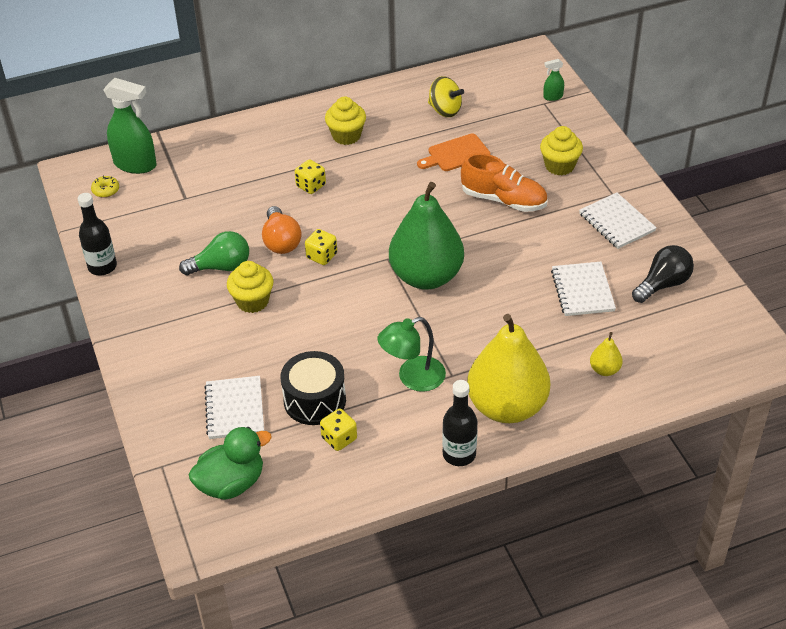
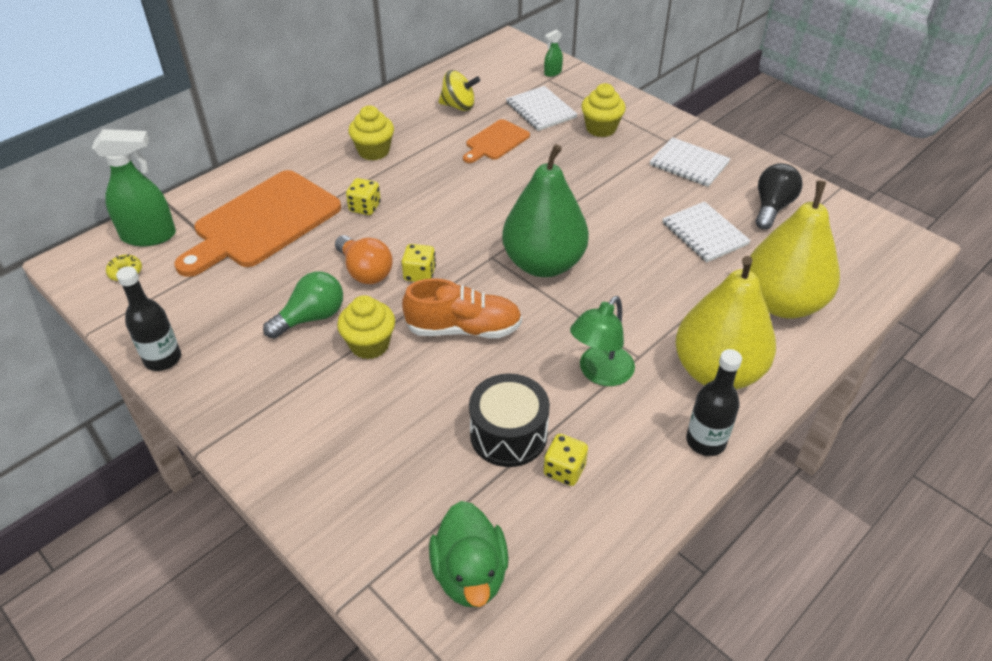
camera: 25 degrees left, 0 degrees up
green duck [189,427,272,500] -> green duck turned 135 degrees clockwise [429,501,509,607]
white notebook [204,376,264,439] -> white notebook moved to [506,86,577,131]
orange shoe [461,153,547,212] -> orange shoe moved to [402,278,522,338]
yellow pear [590,332,623,376] -> yellow pear [750,181,840,319], size x2.48
none -> orange cutting board [175,170,341,277]

